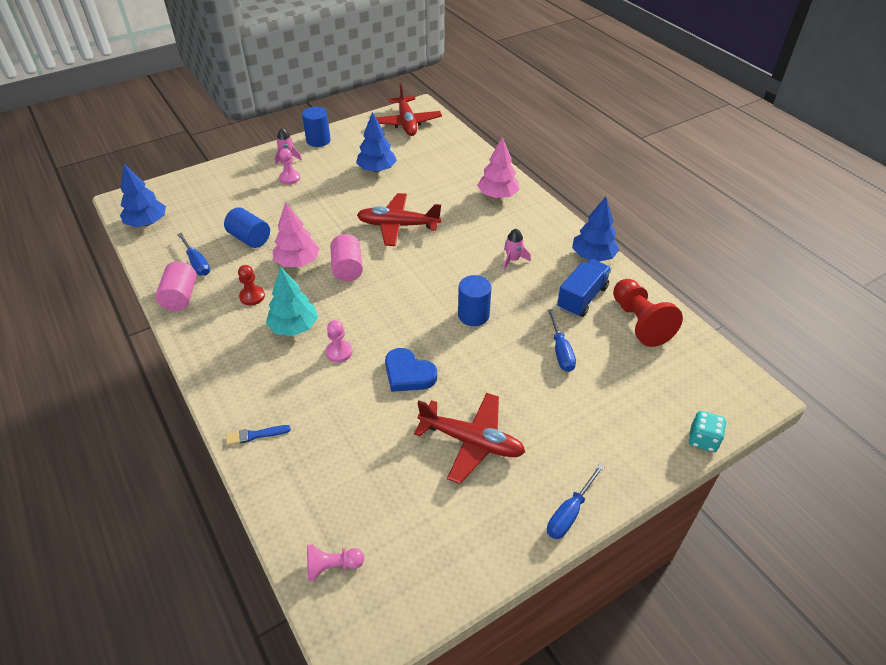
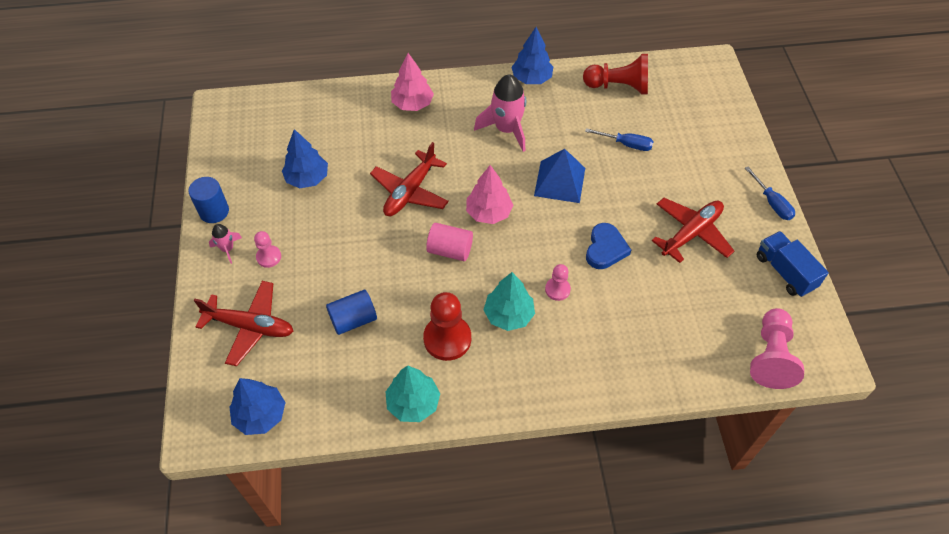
camera: 65 degrees left, 10 degrees up
pink cylinder [155,262,197,311] -> turquoise tree [385,365,440,422]
blue screwdriver [177,233,210,276] -> none
blue brush [226,425,291,445] -> none
red pawn [238,265,265,305] -> red pawn [423,292,471,361], size x1.83
pink tree [272,202,320,267] -> pink tree moved to [466,165,513,224]
pink pawn [307,544,364,581] -> pink pawn [750,308,804,389], size x1.83
red plane [376,83,442,136] -> red plane moved to [193,281,293,366]
blue heart [385,348,437,392] -> blue heart turned 45 degrees counterclockwise [586,223,631,269]
blue cylinder [458,275,491,326] -> blue pyramid [534,149,585,203]
pink rocket [503,229,531,270] -> pink rocket [474,74,526,152], size x1.98
blue truck [557,259,611,317] -> blue truck moved to [757,231,829,297]
turquoise dice [688,411,726,452] -> none

